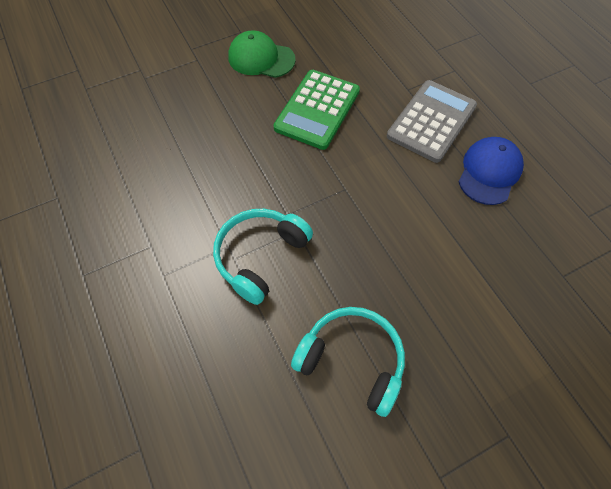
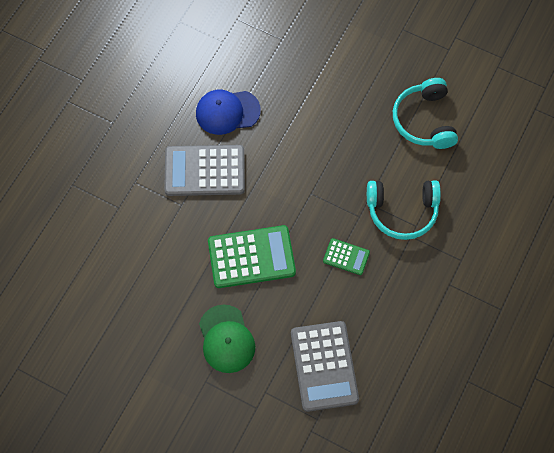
camera: 125 degrees left, 5 degrees up
none -> grey calculator [291,321,359,412]
none -> green calculator [323,238,370,275]

